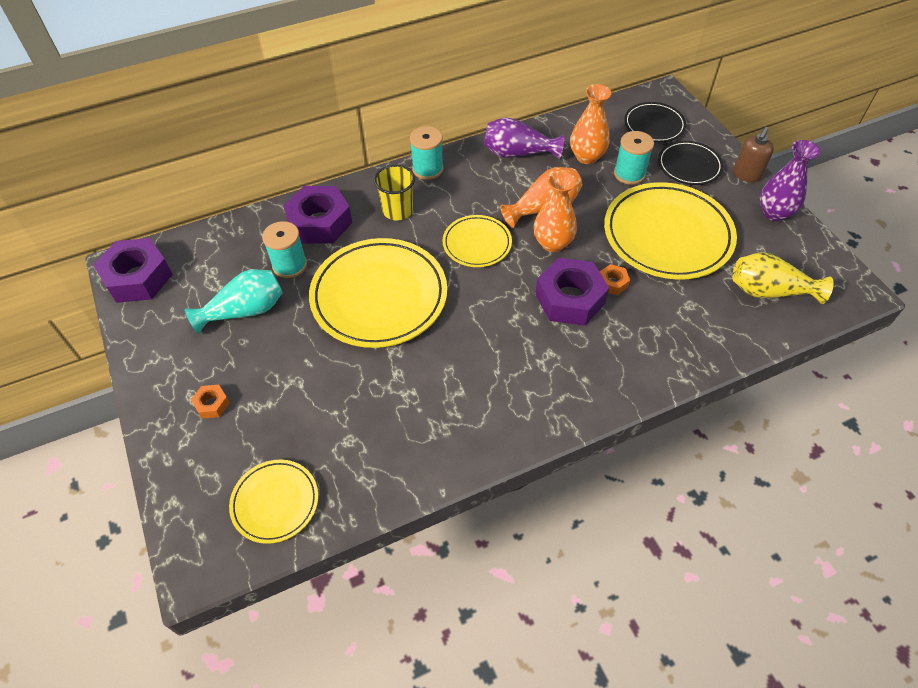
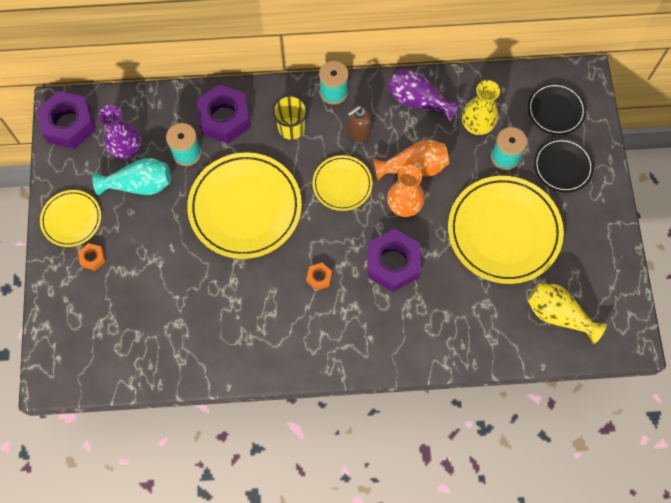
camera: 20 degrees right, 15 degrees up
yellow plate [229,459,318,544] -> yellow plate moved to [40,190,101,247]
orange vase [570,84,611,164] -> yellow vase [462,80,500,135]
orange nut [600,264,630,295] -> orange nut moved to [306,263,332,291]
brown soap dispenser [733,127,774,182] -> brown soap dispenser moved to [347,105,372,142]
purple vase [760,140,820,221] -> purple vase moved to [98,105,141,159]

